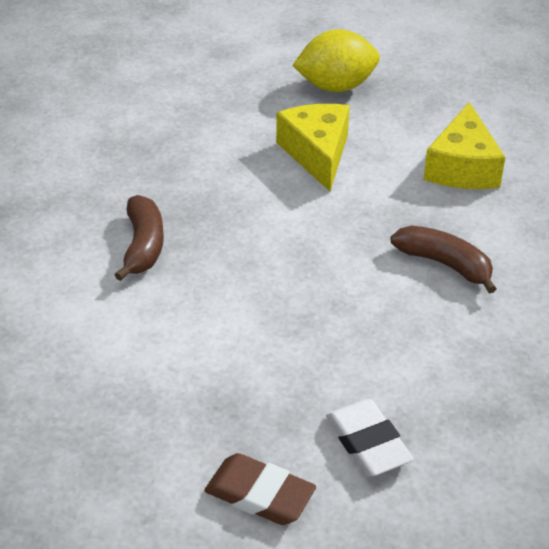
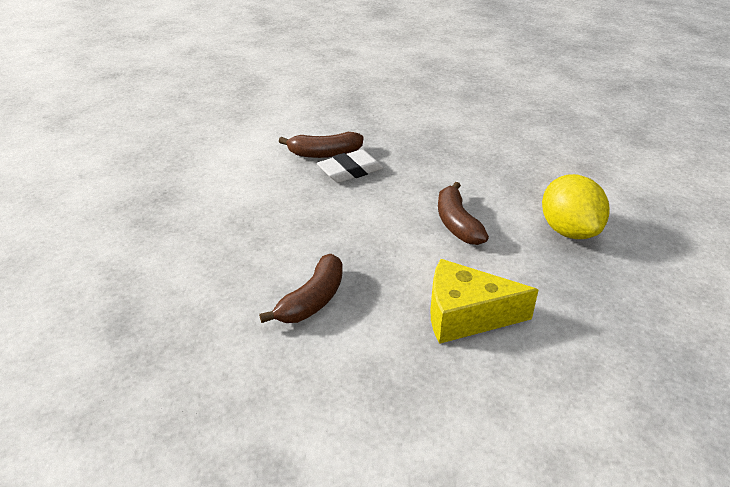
camera: 85 degrees right, 5 degrees down
brown eraser [204,453,316,525] -> none
yellow cheese [276,104,350,191] -> brown banana [438,182,489,245]
white eraser [326,399,414,476] -> white eraser moved to [317,149,383,183]

